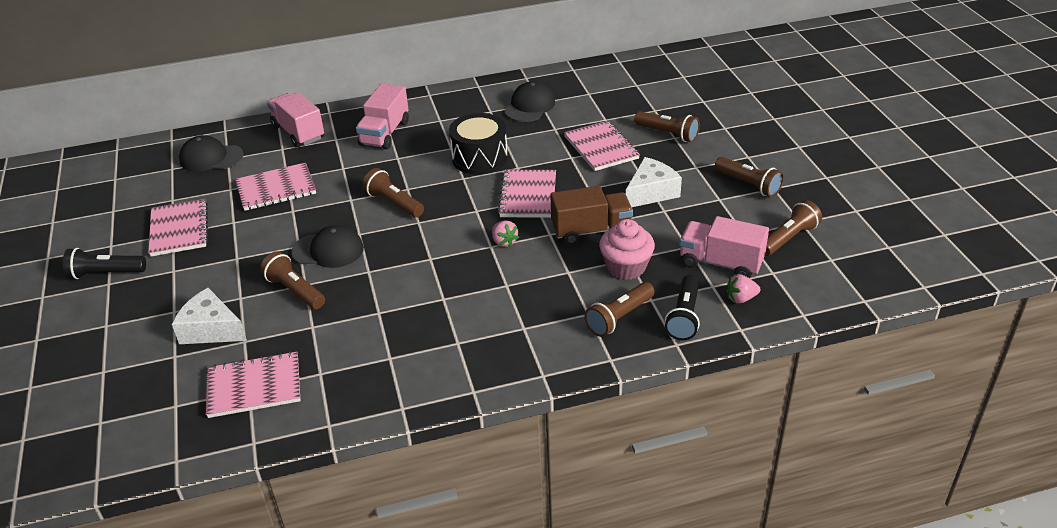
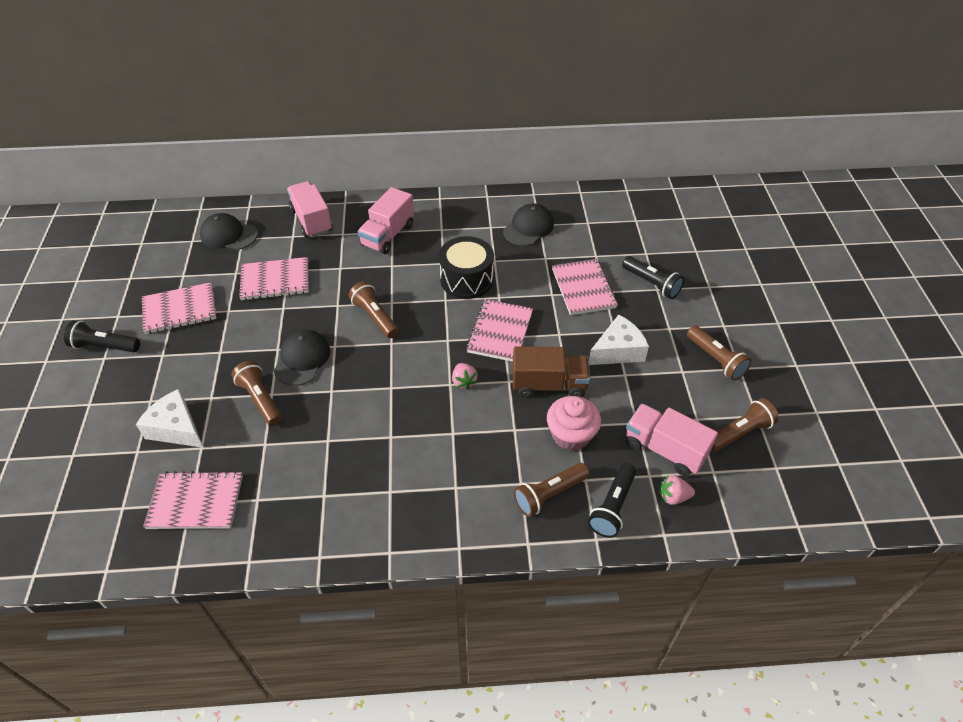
camera: 10 degrees right, 10 degrees up
pink notebook [148,199,208,256] -> pink notebook turned 75 degrees clockwise [142,282,216,334]
black cap [291,225,364,268] -> black cap turned 90 degrees counterclockwise [273,329,330,386]
brown flashlight [634,111,700,142] -> black flashlight [622,256,684,299]

